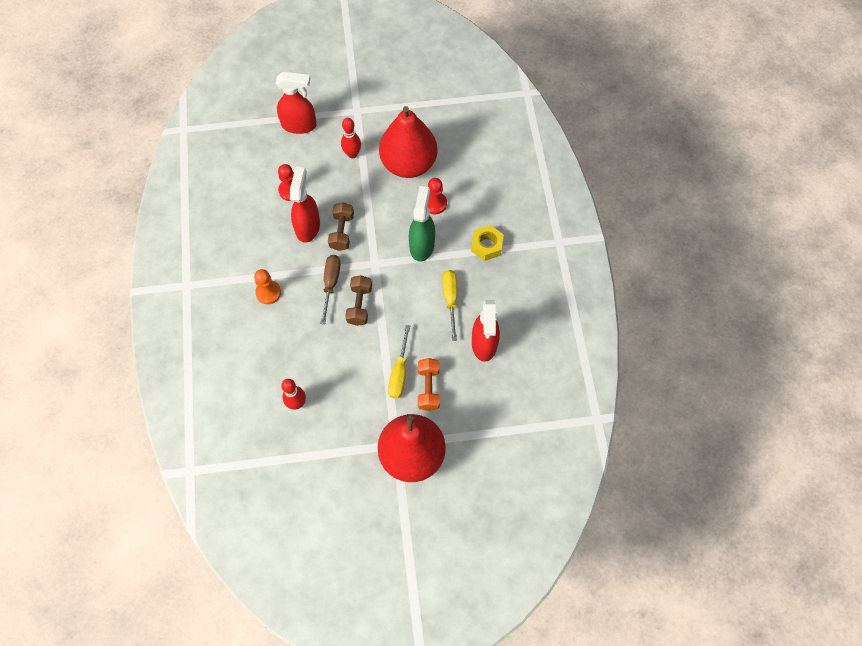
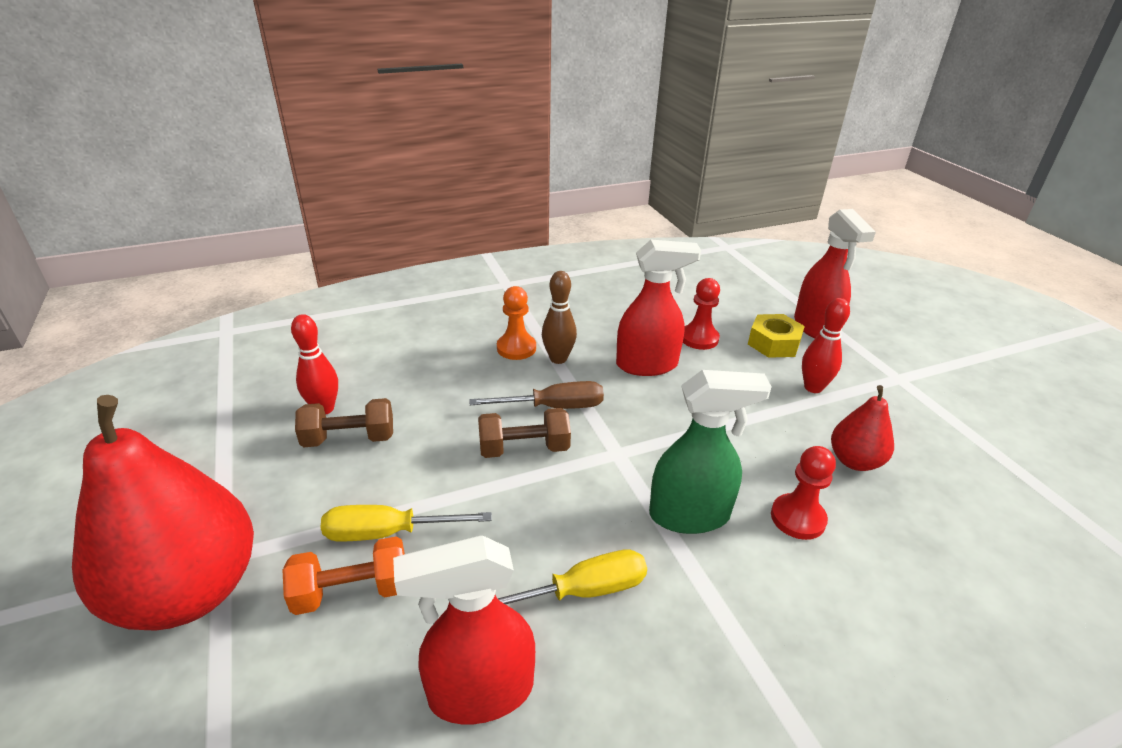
camera: 75 degrees right, 30 degrees down
brown dumbbell [328,202,354,251] -> brown dumbbell moved to [295,398,393,447]
red pear [379,106,438,178] -> red pear [831,385,894,471], size x0.49
yellow nut [471,225,504,261] -> yellow nut moved to [748,314,805,358]
none -> brown bowling pin [542,271,577,364]

